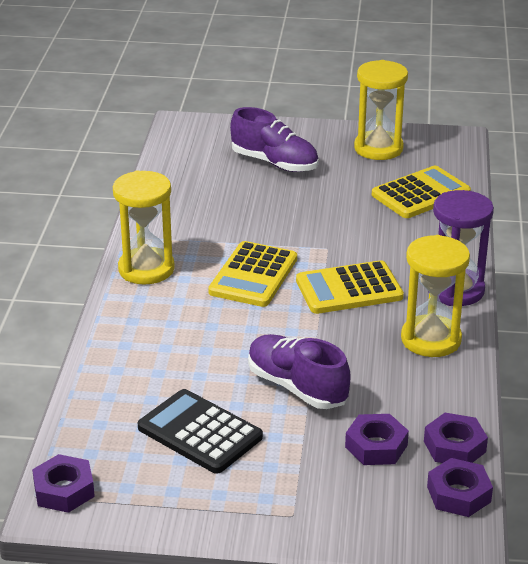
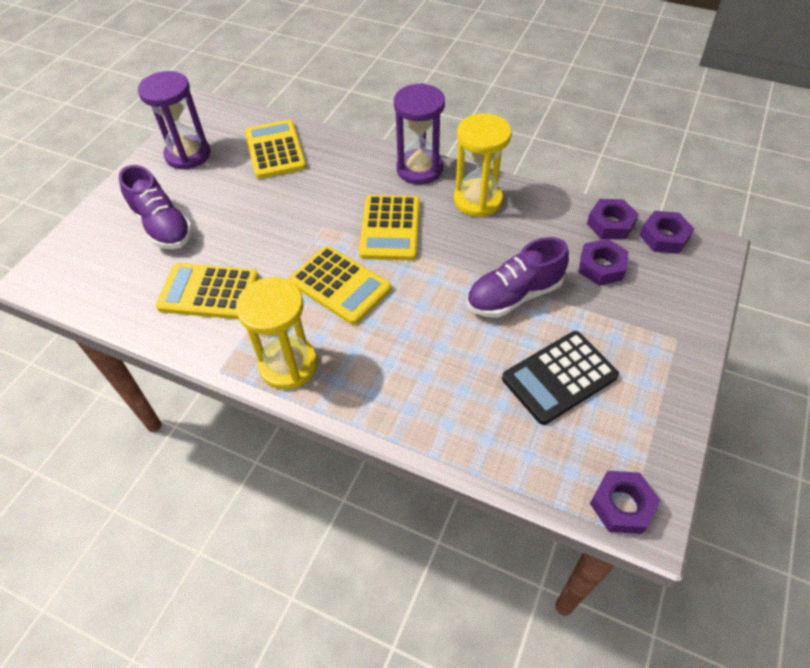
camera: 70 degrees left, 20 degrees up
purple shoe [230,107,319,172] -> purple shoe turned 90 degrees clockwise [118,165,193,249]
yellow hourglass [354,60,408,160] -> purple hourglass [138,71,211,170]
none -> yellow calculator [156,263,259,319]

